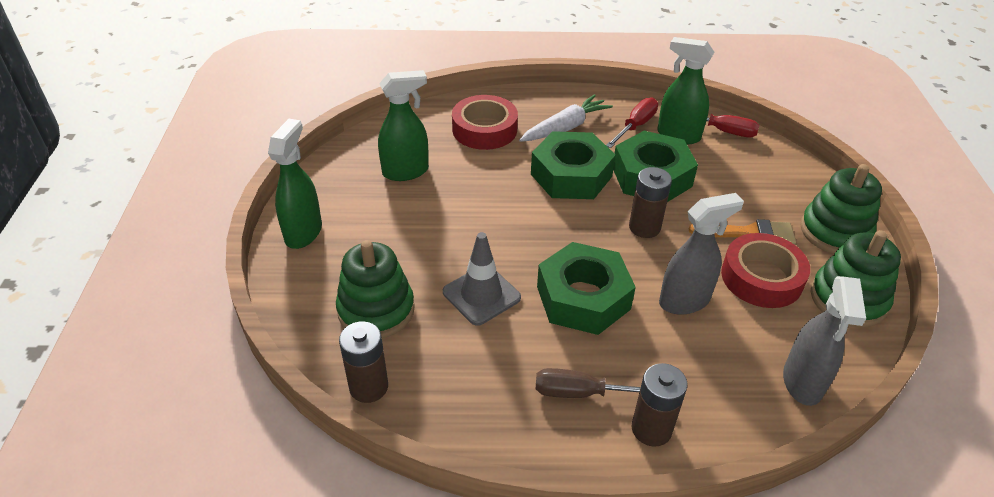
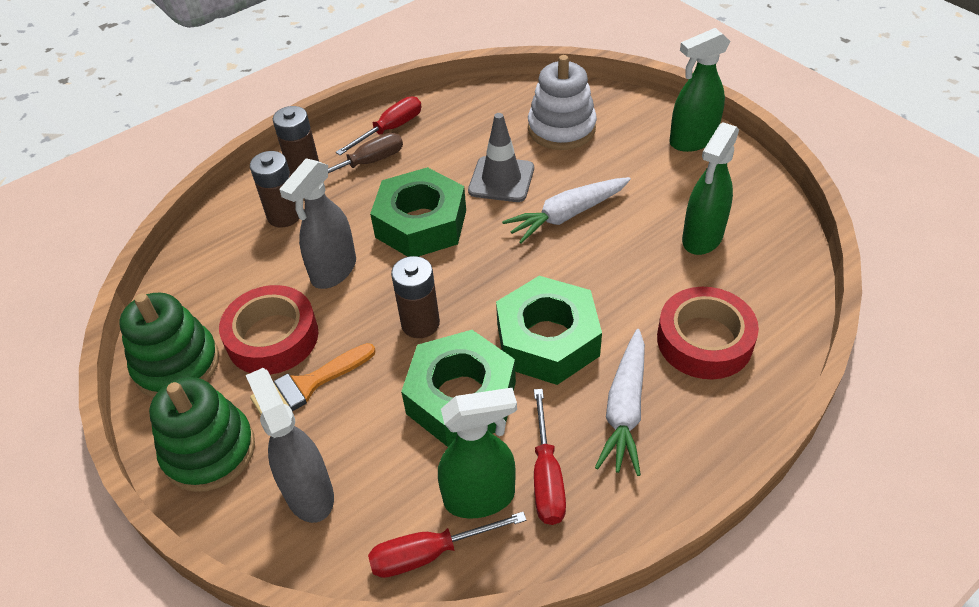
camera: 145 degrees right, 5 degrees up
green spray bottle [268,119,322,249] -> green spray bottle turned 90 degrees clockwise [670,28,730,152]
green stacking toy [336,240,415,338] -> white stacking toy [528,55,597,150]
brown battery [339,321,388,403] -> brown battery moved to [250,151,299,227]
grey spray bottle [783,276,866,406] -> grey spray bottle moved to [246,368,334,523]
none -> red screwdriver [336,96,421,155]
none -> white carrot [502,177,631,243]

